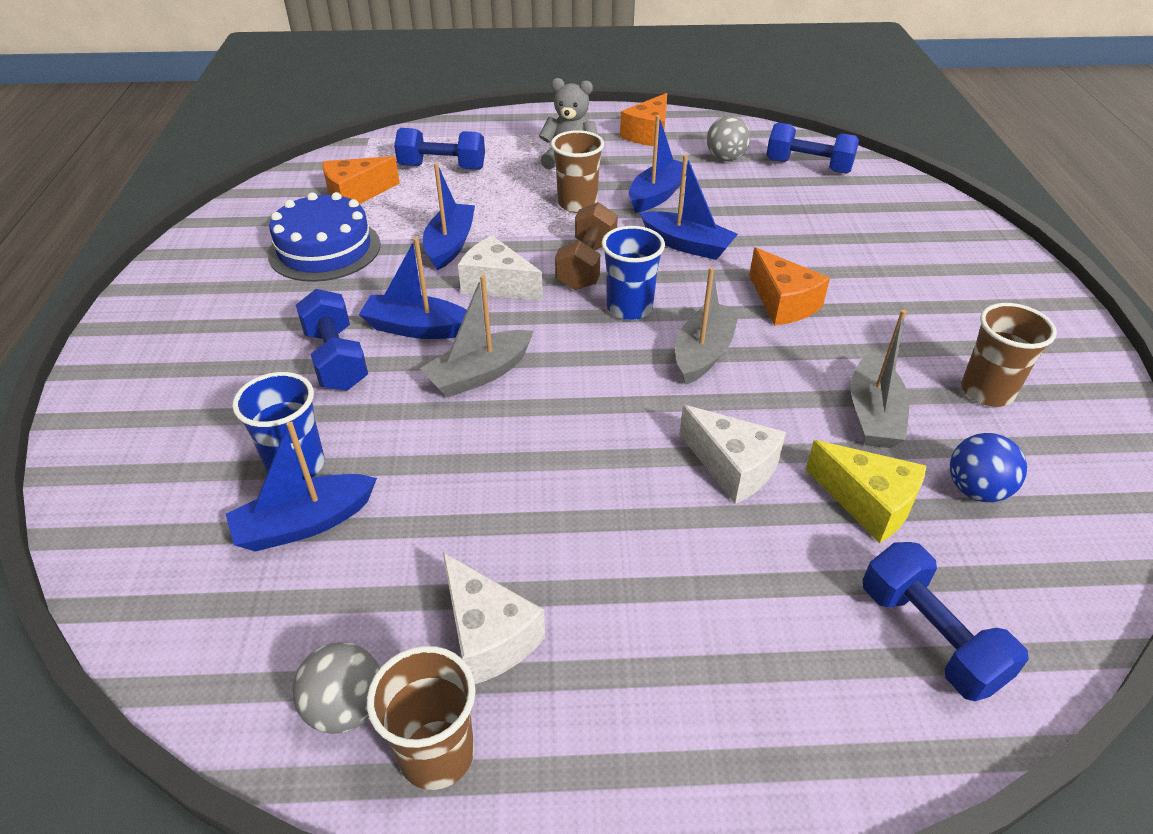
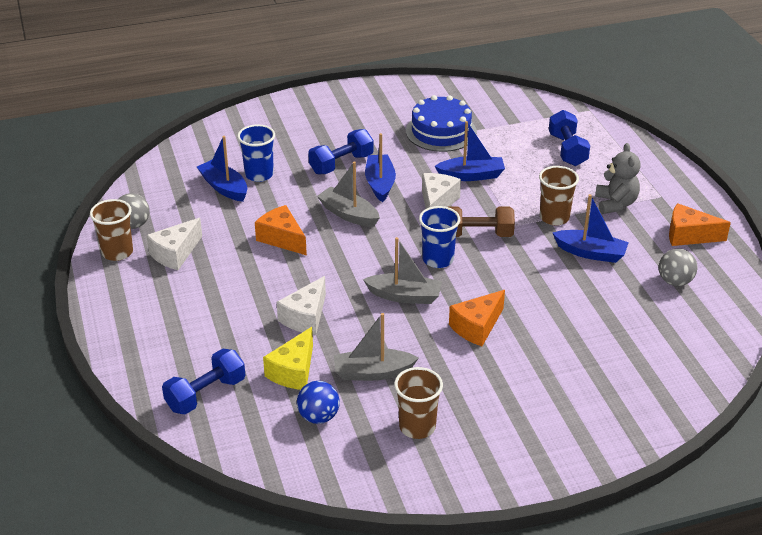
camera: 75 degrees right, 5 degrees down
orange cheese [322,156,400,204] -> orange cheese moved to [255,205,307,255]
blue boat [640,154,738,260] -> none
blue dumbbell [766,122,859,174] -> none

